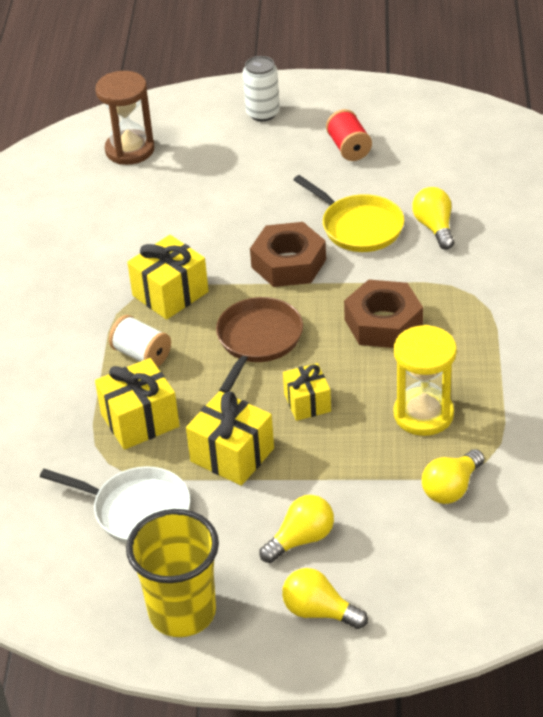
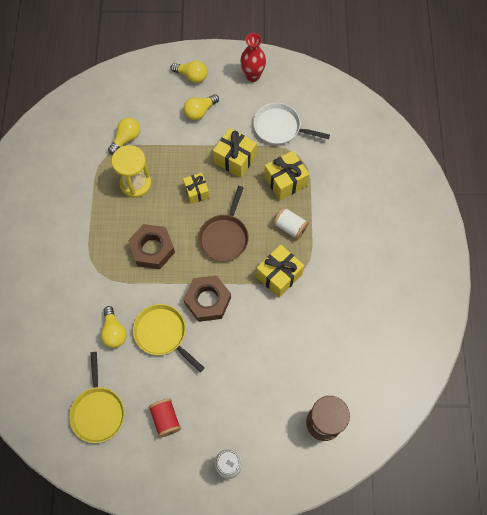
camera: 175 degrees right, 25 degrees up
yellow cup [126,509,219,637] -> red vase [240,33,266,82]
none -> yellow pan [69,352,125,443]

